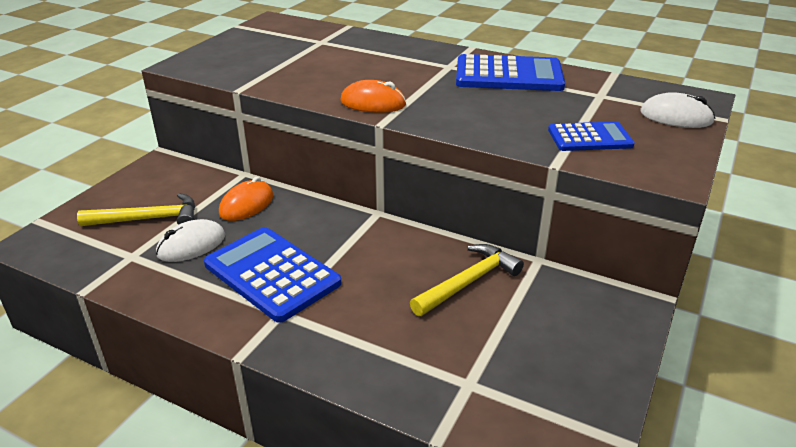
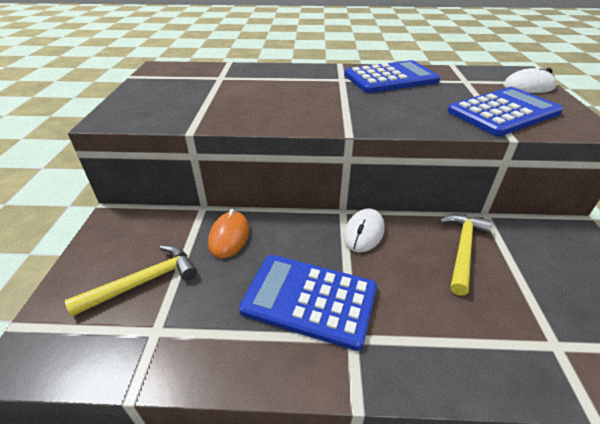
camera: 25 degrees left, 5 degrees up
white mouse [156,219,225,262] -> white mouse moved to [343,208,385,252]
orange mouse [340,80,406,113] -> none
blue calculator [548,121,635,151] -> blue calculator [447,87,563,136], size x1.66

